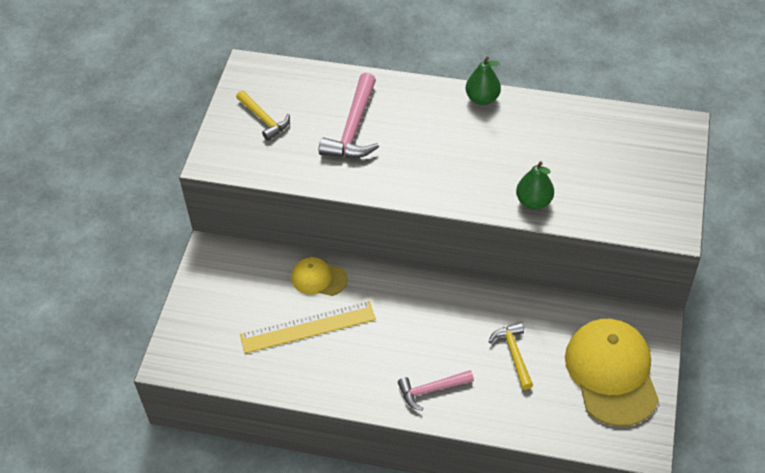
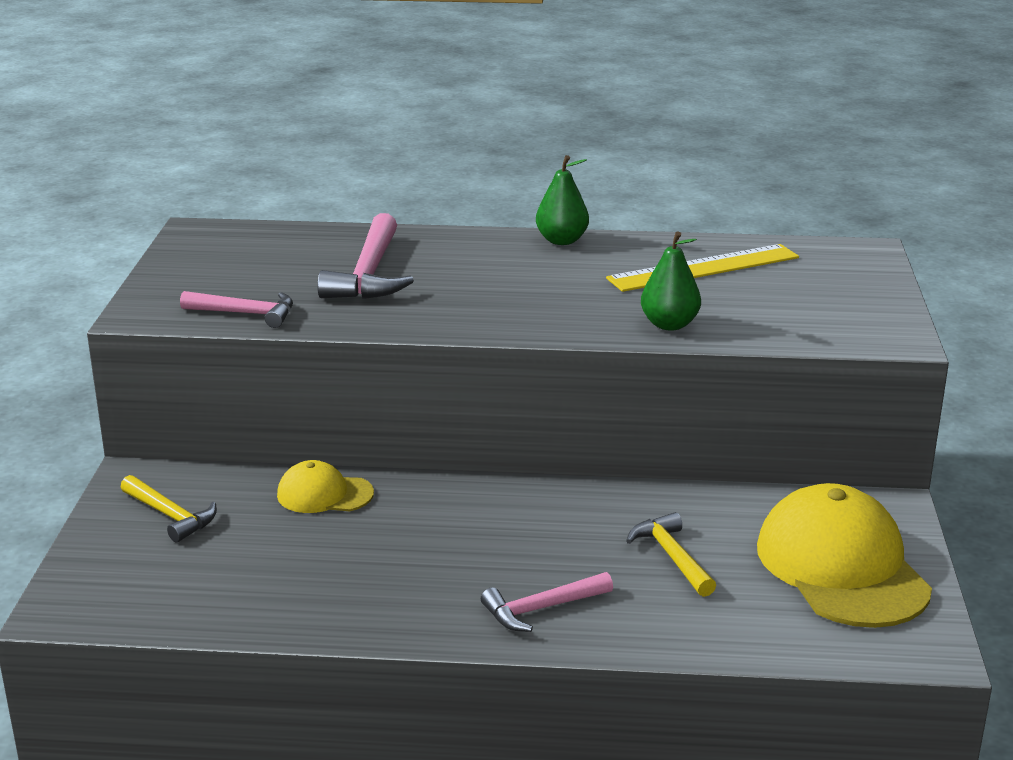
camera: 10 degrees left, 25 degrees down
yellow hammer [236,90,290,141] -> yellow hammer moved to [120,475,217,542]
yellow ruler [240,301,376,353] -> yellow ruler moved to [606,244,799,292]
none -> pink hammer [180,291,293,328]

